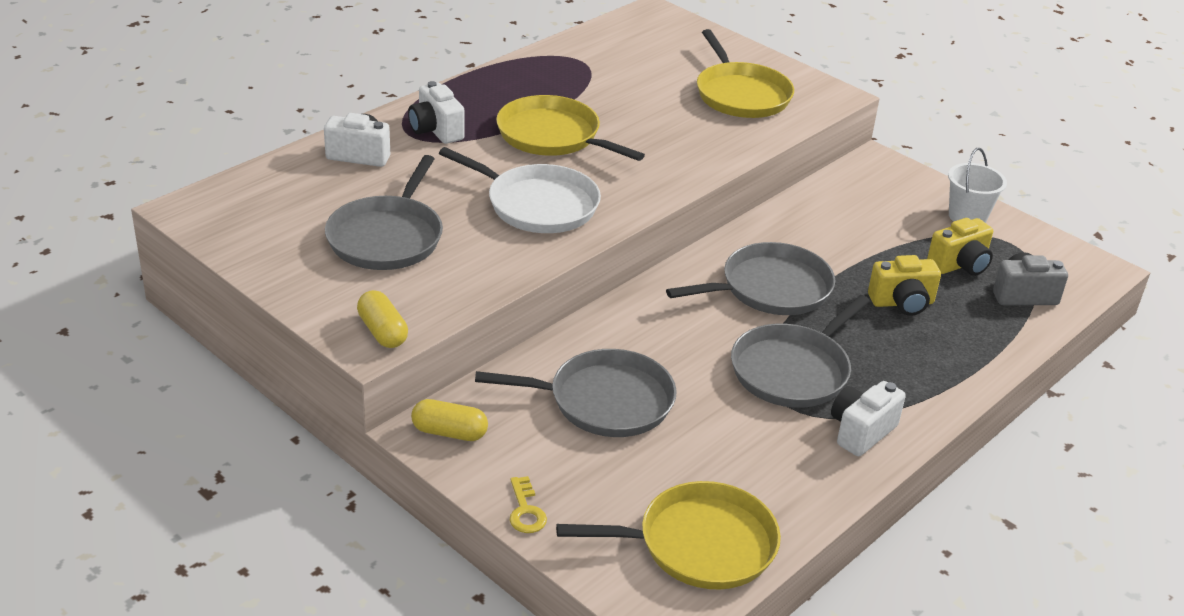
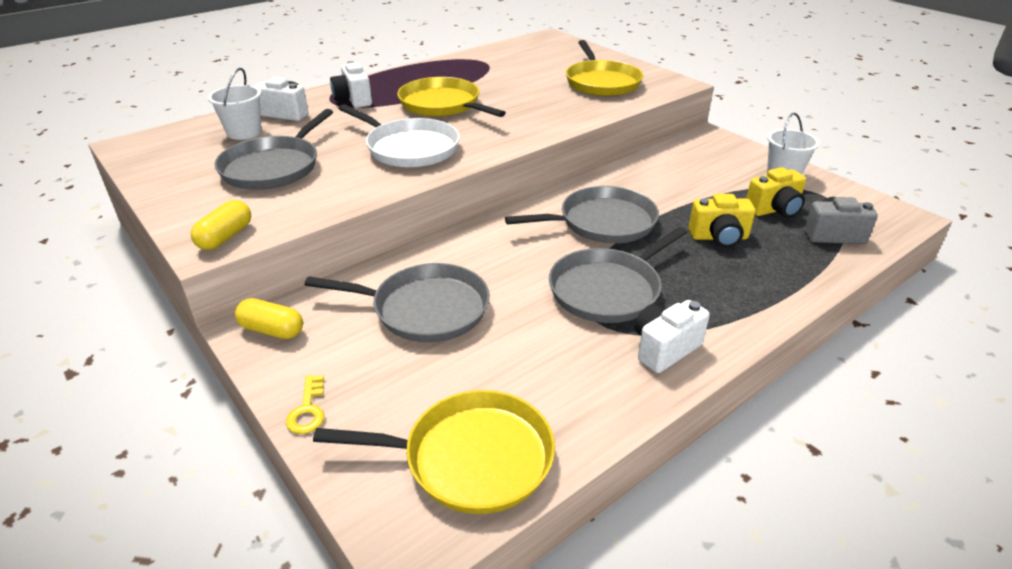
camera: 10 degrees right, 0 degrees up
yellow capsule [357,290,408,348] -> yellow capsule turned 45 degrees clockwise [191,200,251,250]
none -> white bucket [208,68,262,140]

